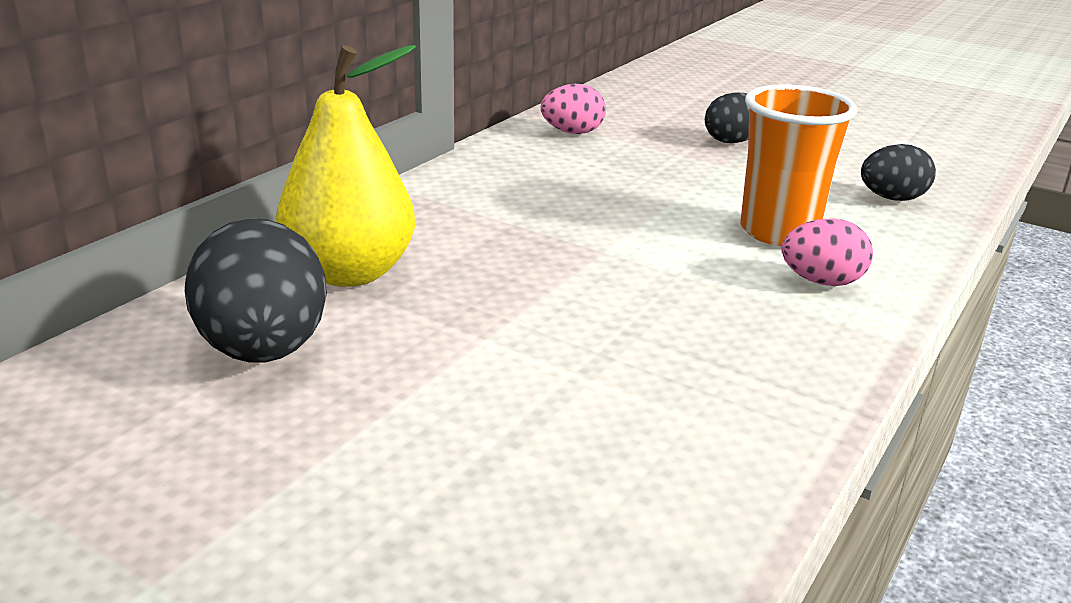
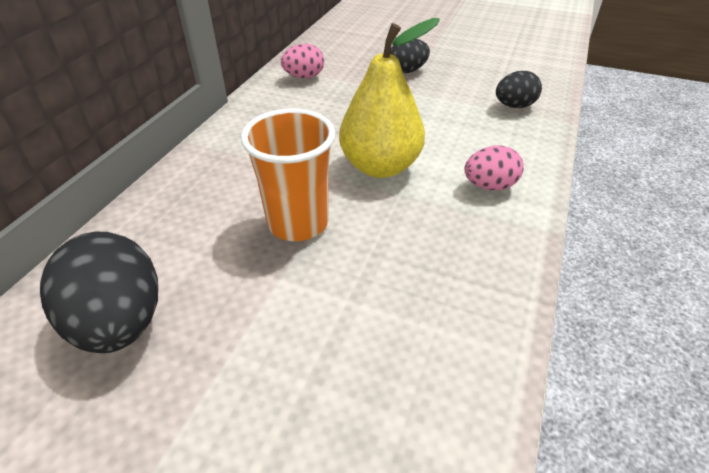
camera: 10 degrees left, 15 degrees up
yellow pear [276,45,416,287] -> yellow pear moved to [339,18,440,178]
orange cup [740,84,857,246] -> orange cup moved to [241,109,335,241]

